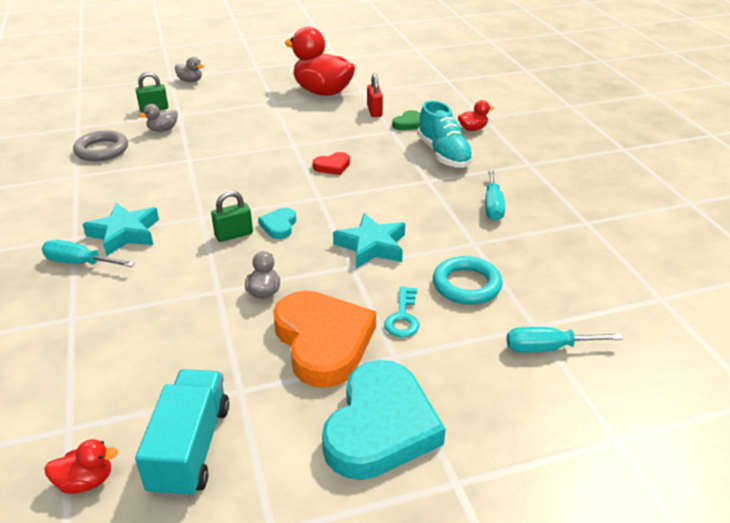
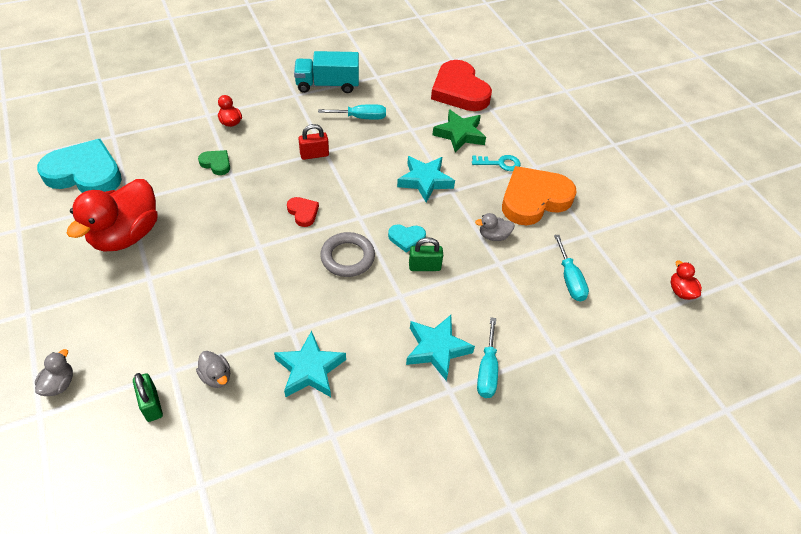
camera: 100 degrees left, 15 degrees up
grey ring [73,130,128,161] -> grey ring moved to [320,232,375,277]
turquoise truck [135,369,229,498] -> turquoise truck moved to [294,51,359,93]
green padlock [211,191,253,242] -> green padlock turned 60 degrees counterclockwise [409,237,443,271]
turquoise heart [322,360,446,480] -> turquoise heart moved to [37,139,122,193]
red padlock [367,74,383,117] -> red padlock moved to [299,124,329,160]
turquoise shoe [417,100,474,168] -> none
turquoise ring [433,256,503,305] -> green star [432,110,486,153]
turquoise screwdriver [507,327,623,353] -> turquoise screwdriver moved to [554,235,589,302]
none -> turquoise star [274,331,346,397]
none -> red heart [431,60,492,111]

